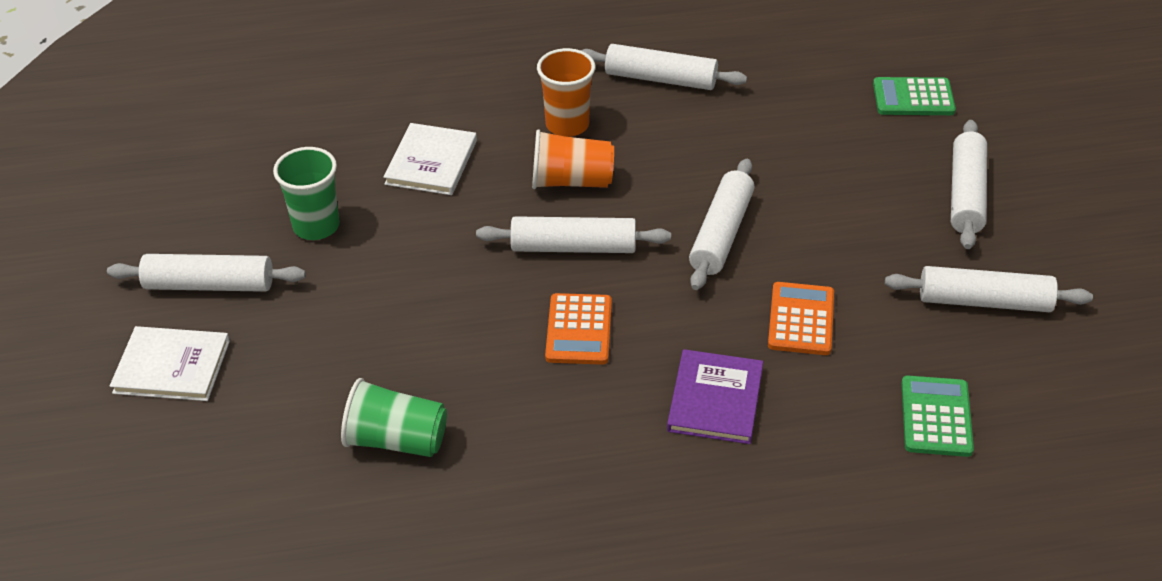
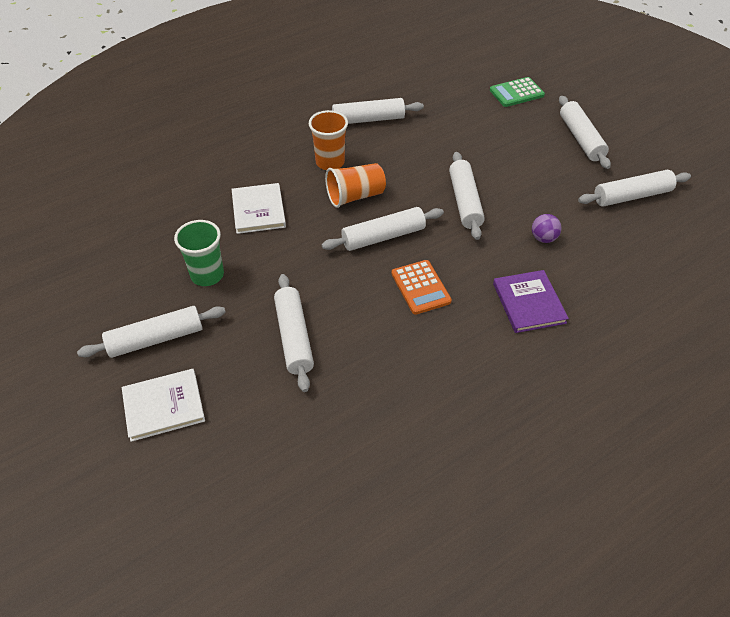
camera: 25 degrees left, 5 degrees up
green cup [341,378,447,457] -> none
orange calculator [768,282,834,355] -> purple ball [532,214,562,243]
green calculator [901,376,974,457] -> none
none -> white rolling pin [274,274,314,392]

